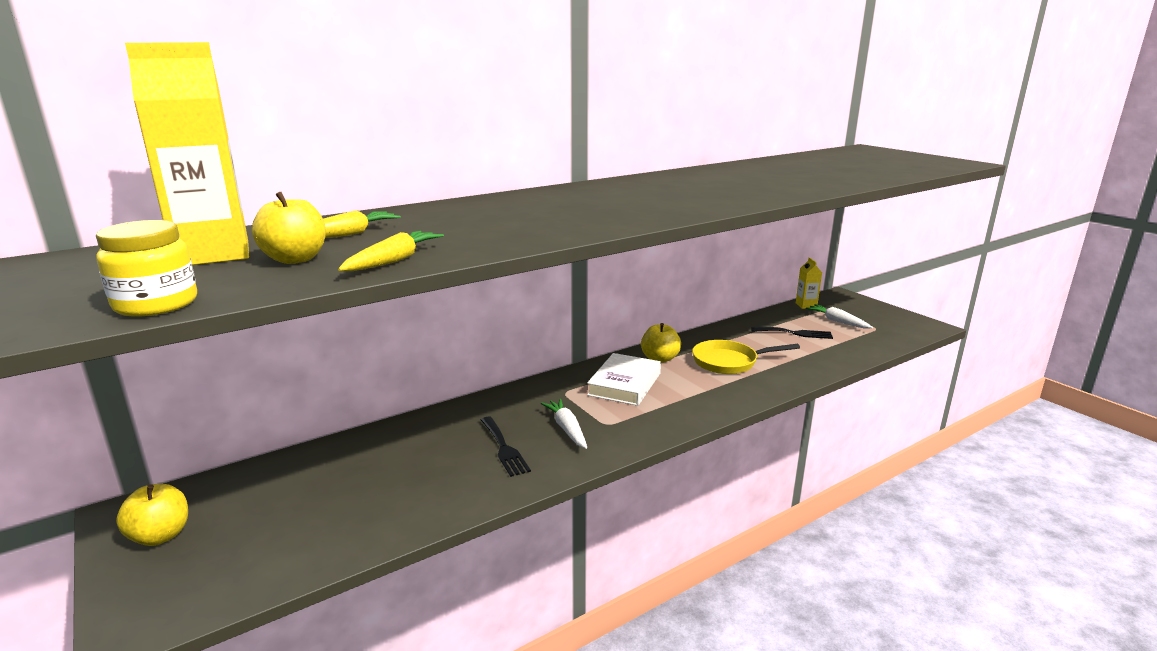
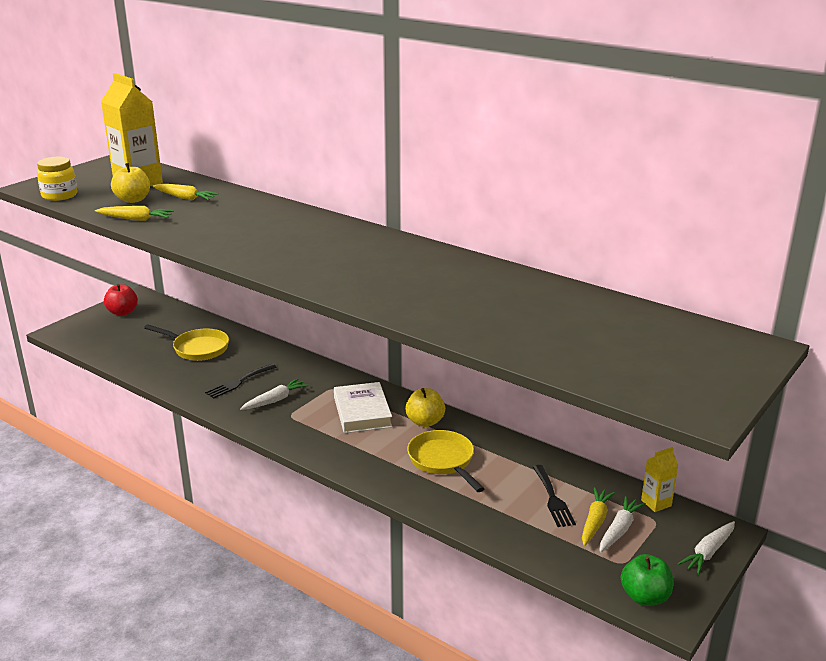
camera: 70 degrees right, 5 degrees up
yellow apple [116,484,188,546] -> red apple [104,284,138,316]
white book [587,353,661,406] -> white book turned 75 degrees clockwise [334,382,392,433]
none -> yellow pan [144,324,229,361]
none -> yellow carrot [582,487,615,546]
none -> green apple [621,554,673,606]
none -> white carrot [677,521,735,575]

